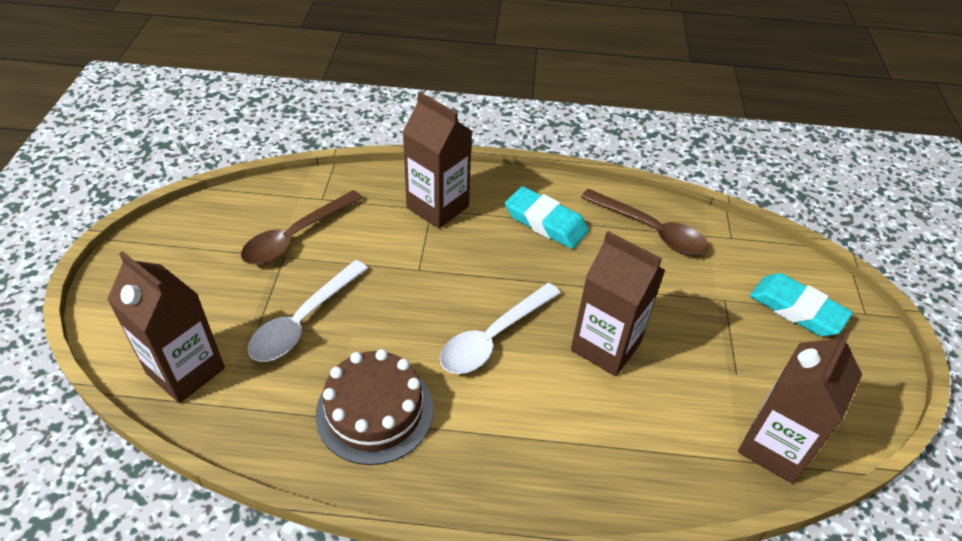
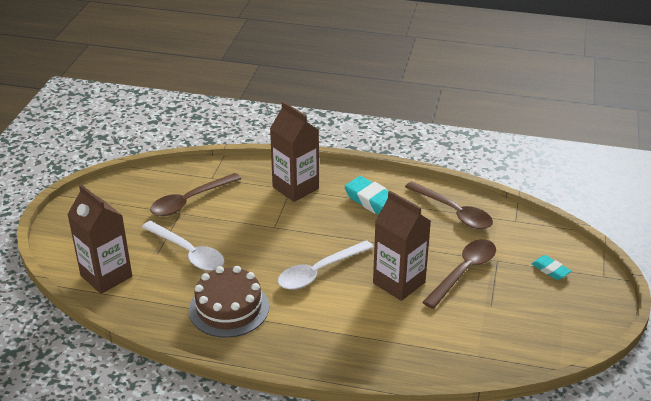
camera: 10 degrees right, 10 degrees down
white spoon [247,260,368,362] -> white spoon turned 90 degrees counterclockwise [142,221,225,271]
brown carton [738,330,862,484] -> none
turquoise eraser [750,273,853,336] -> turquoise eraser [532,255,571,280], size x0.56
none -> brown spoon [422,239,496,309]

